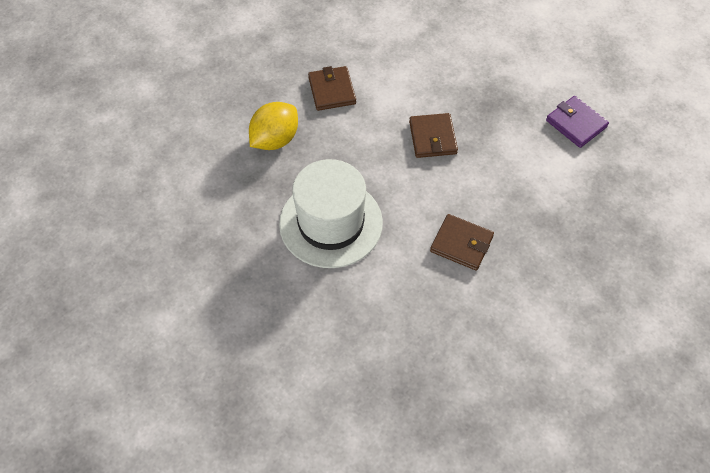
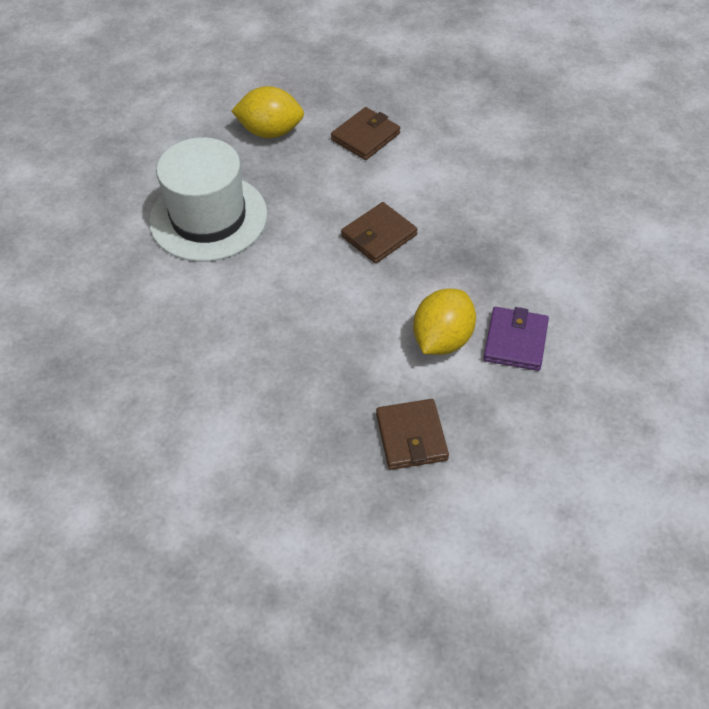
camera: 55 degrees right, 5 degrees down
brown wallet [430,214,494,271] -> brown wallet moved to [376,399,449,470]
none -> yellow lemon [413,288,476,355]

